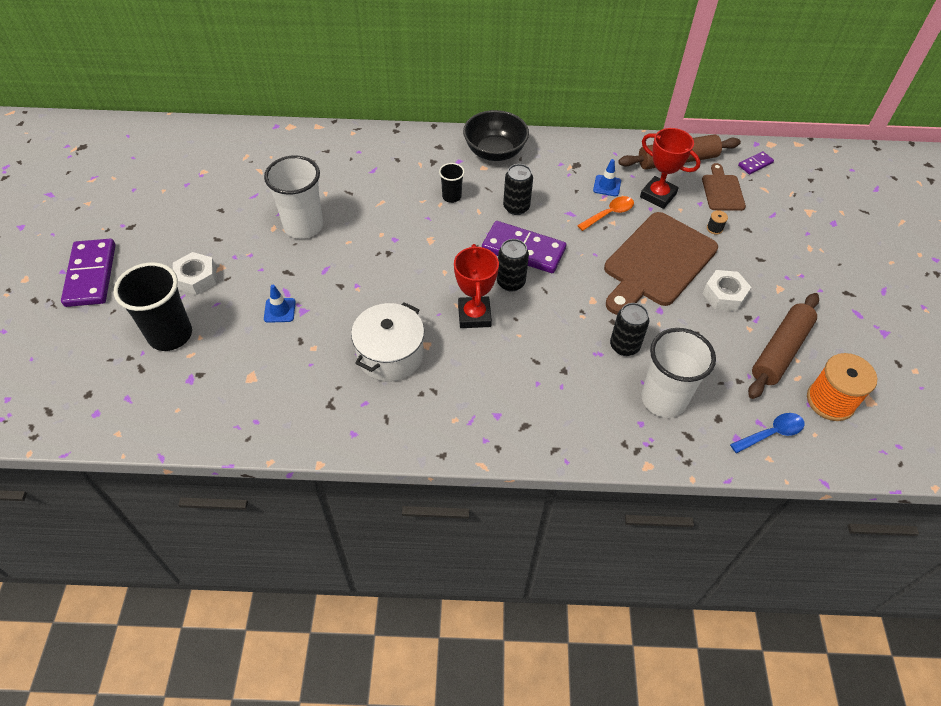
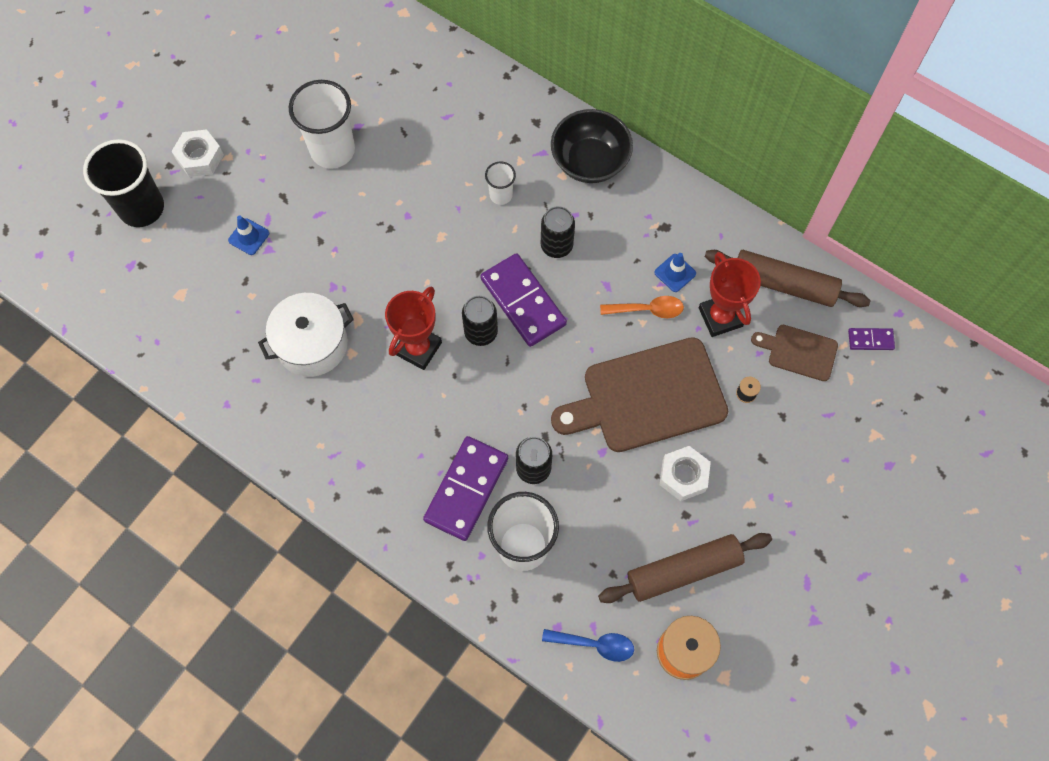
camera: 35 degrees right, 15 degrees up
purple domino [61,239,116,307] -> purple domino moved to [423,436,508,541]
black cup [439,163,465,203] -> white cup [485,161,516,205]
brown cutting board [702,163,746,211] -> brown cutting board turned 105 degrees counterclockwise [751,325,838,381]

